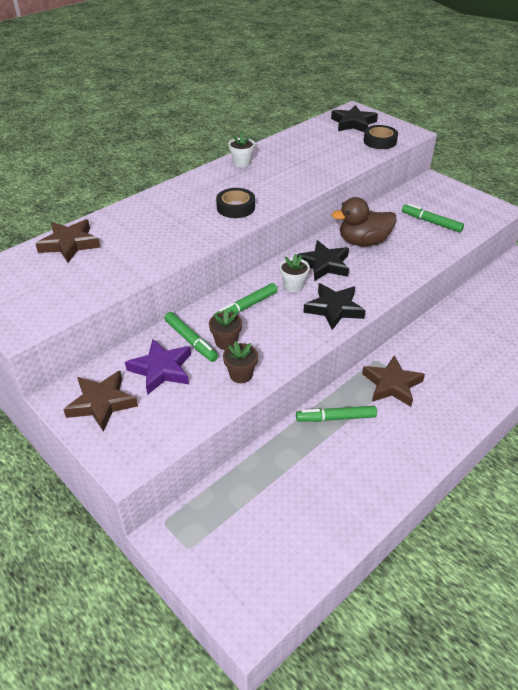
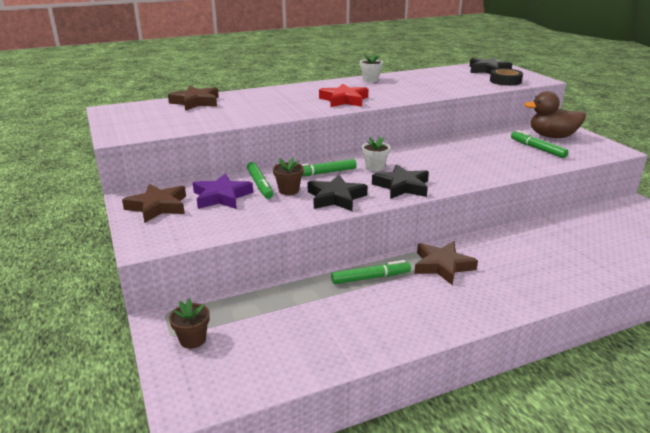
camera: 20 degrees right, 15 degrees down
black tape [216,188,255,218] -> red star [319,83,368,107]
brown flower pot [223,341,258,383] -> brown flower pot moved to [169,298,210,349]
green marker [296,406,377,422] -> green marker turned 150 degrees clockwise [331,260,411,284]
black star [297,240,349,281] -> black star moved to [308,174,368,211]
brown duck [331,197,396,246] -> brown duck moved to [524,91,586,138]

